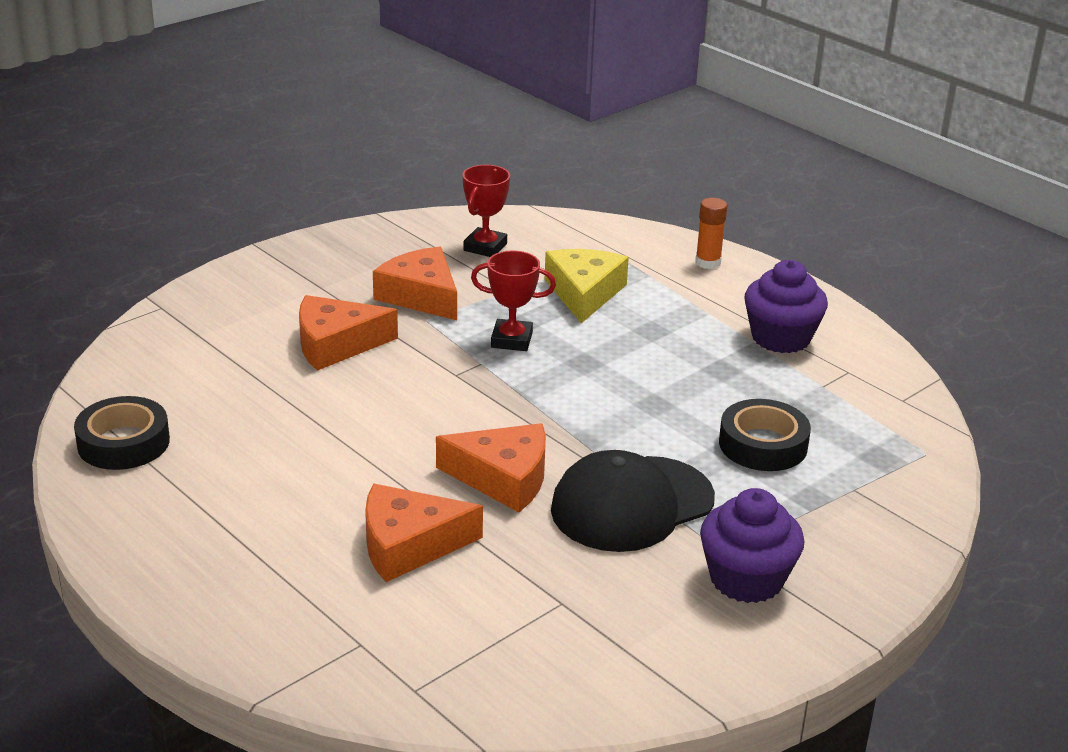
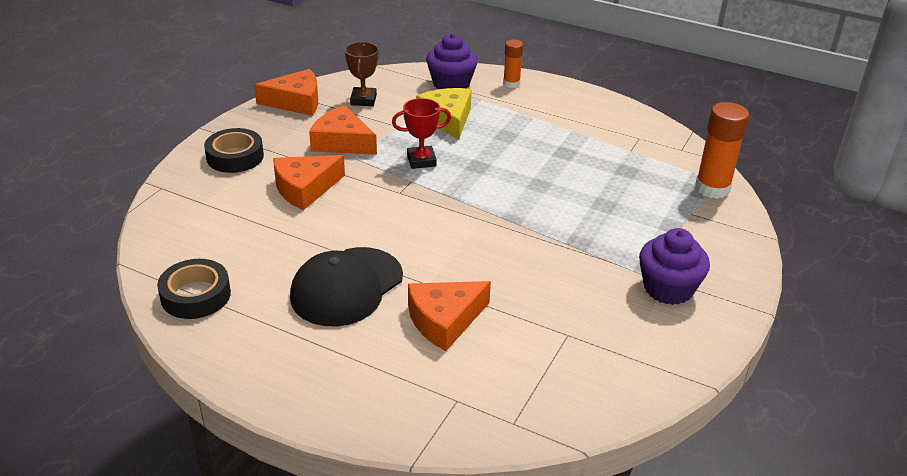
camera: 20 degrees left, 5 degrees up
orange cheese [436,423,546,512] -> orange cheese moved to [254,69,318,116]
red trophy [463,165,510,257] -> brown trophy [345,42,378,106]
black cap [551,450,715,552] -> black cap moved to [290,247,403,326]
black tape [719,399,811,471] -> black tape moved to [204,128,264,173]
purple cupcake [744,260,828,353] -> purple cupcake moved to [426,33,478,89]
none -> orange glue stick [695,102,749,199]

